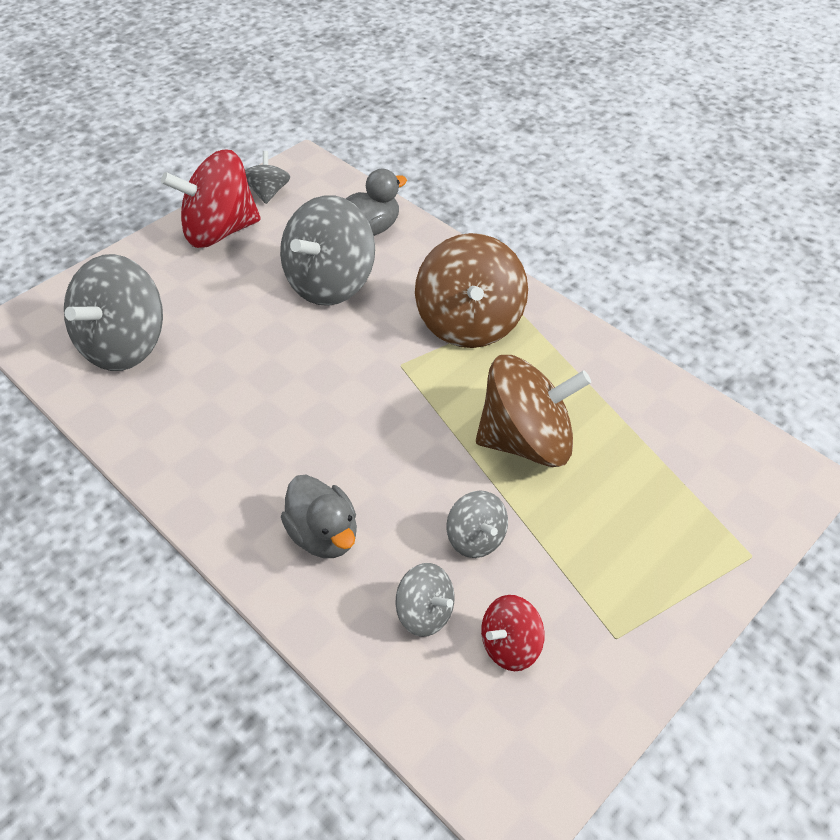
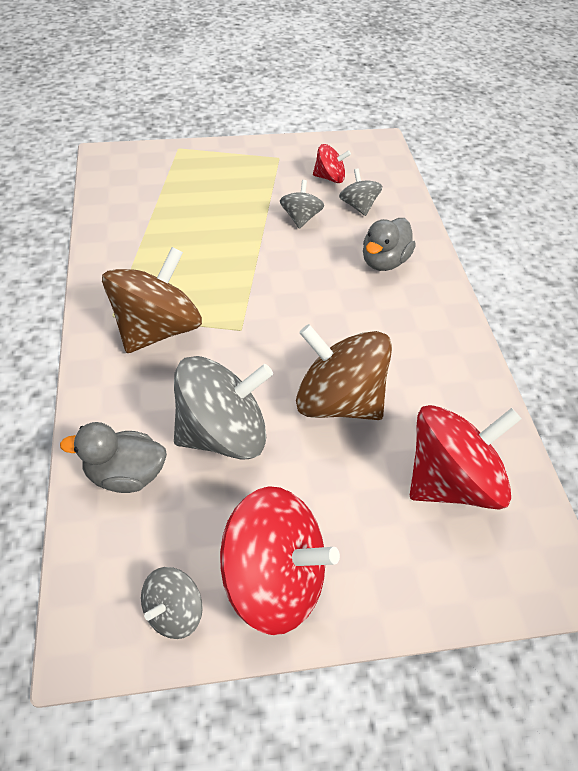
camera: 145 degrees left, 0 degrees up
grey spinning top [64,254,163,371] -> red spinning top [410,405,521,510]
grey duck [281,475,357,558] -> grey duck turned 150 degrees counterclockwise [363,218,416,271]
brown spinning top [476,355,591,467] -> brown spinning top moved to [296,324,392,420]

